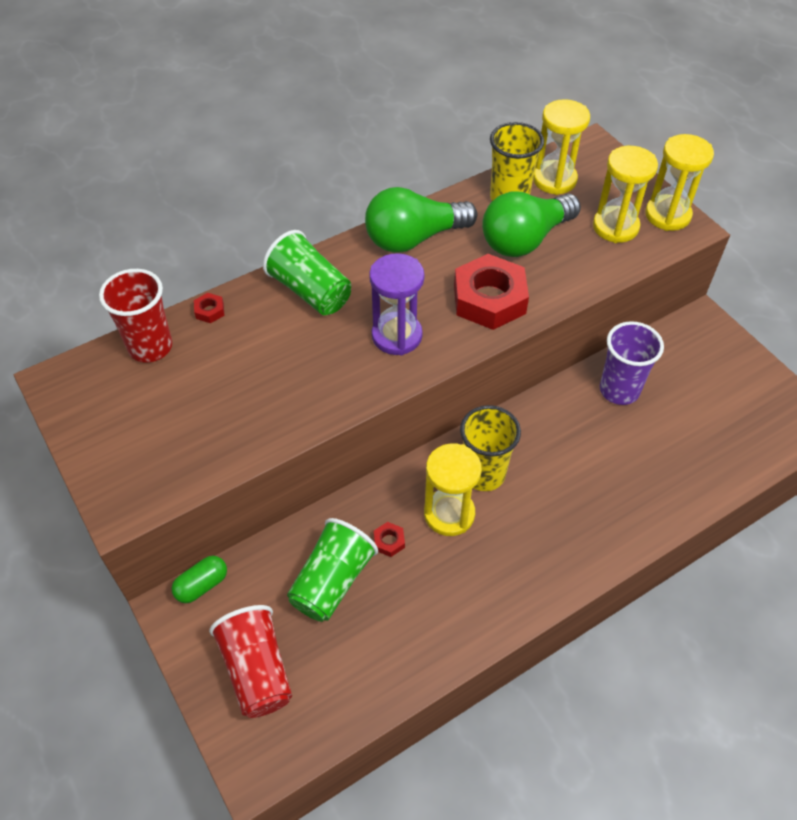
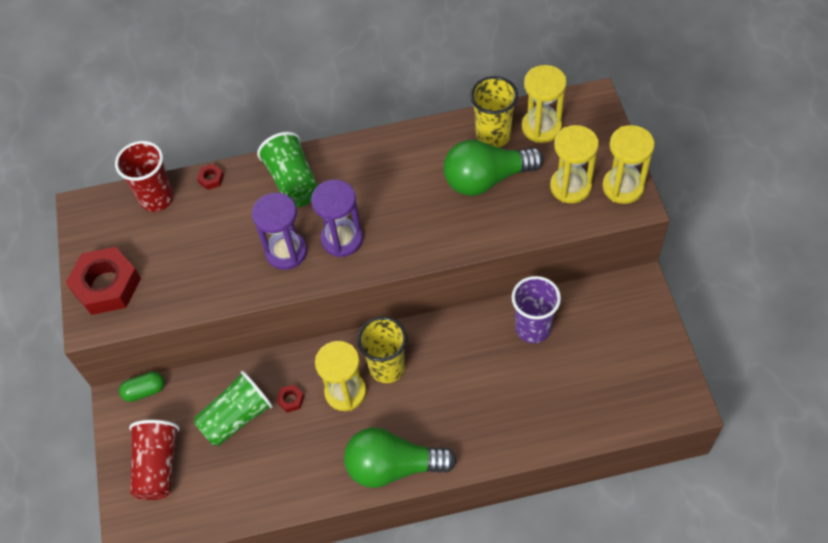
camera: 25 degrees right, 5 degrees up
green light bulb [365,187,477,253] -> green light bulb moved to [344,428,457,488]
red nut [454,254,529,330] -> red nut moved to [65,247,141,315]
none -> purple hourglass [252,193,307,270]

